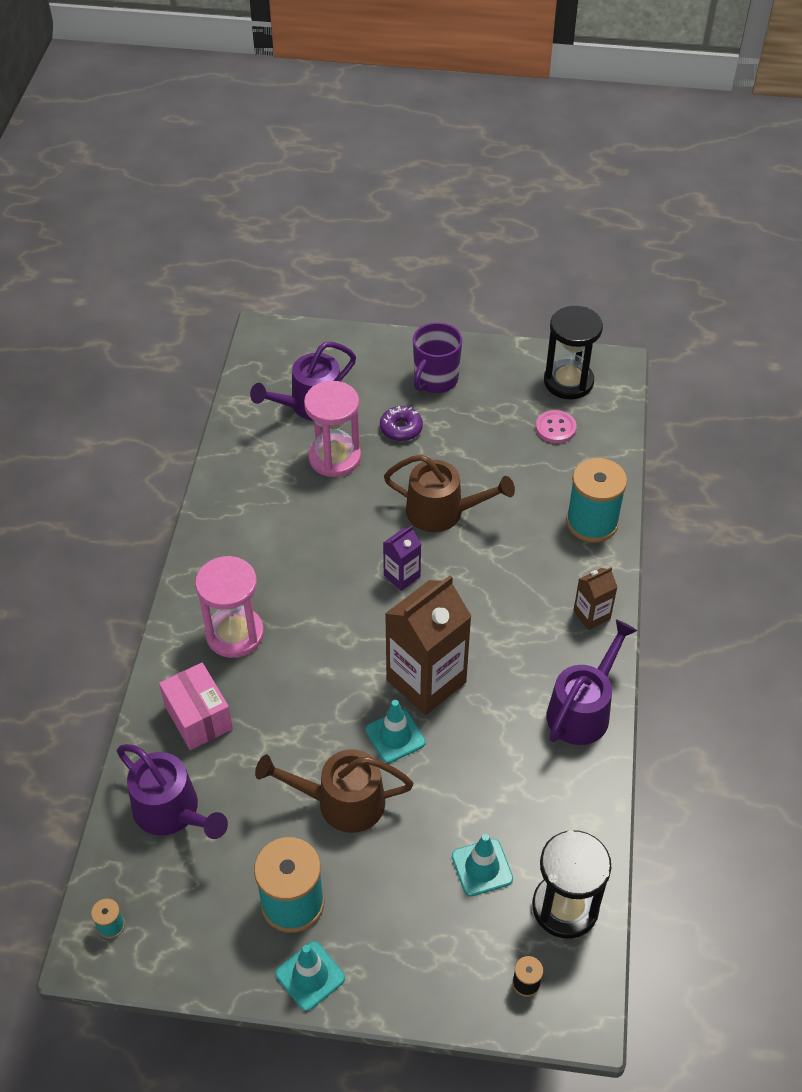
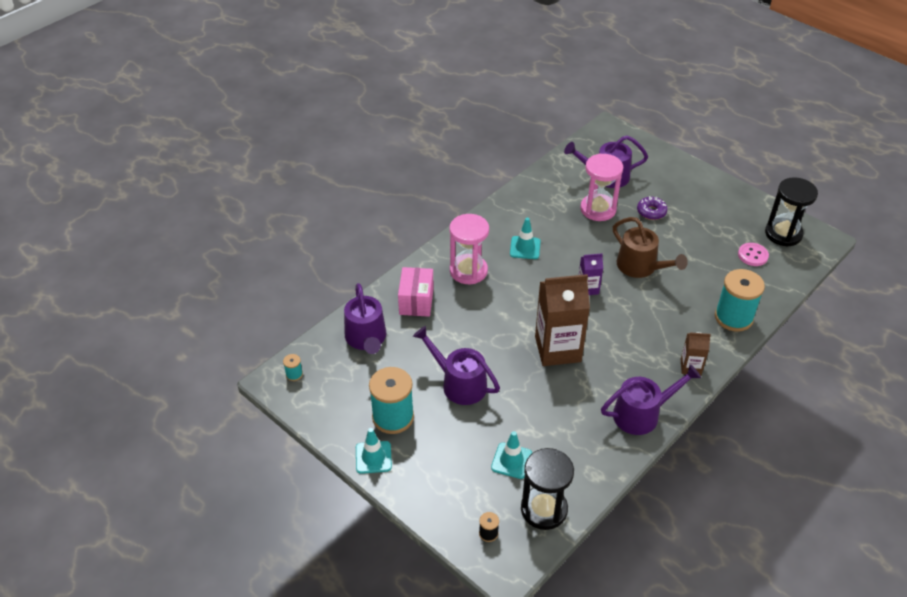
camera: 35 degrees right, 5 degrees down
brown watering can [255,749,413,833] -> purple watering can [413,326,500,405]
turquoise traffic cone [365,700,426,763] -> turquoise traffic cone moved to [510,218,541,259]
purple mug [413,322,462,393] -> none

